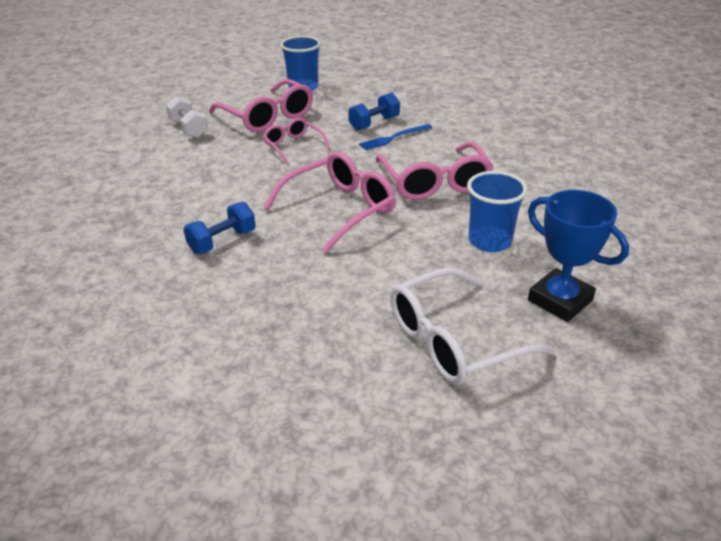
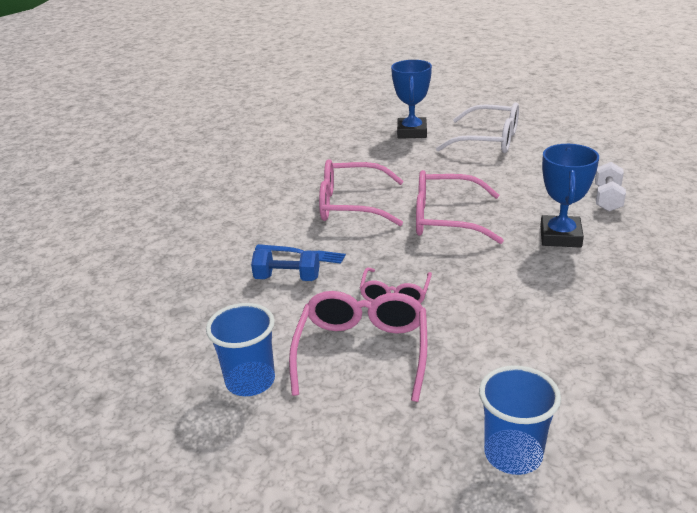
camera: 130 degrees left, 5 degrees down
white dumbbell [166,96,208,138] -> white dumbbell moved to [595,162,626,212]
blue dumbbell [183,202,256,254] -> blue trophy [540,144,599,248]
pink glasses [376,142,494,200] -> pink glasses turned 120 degrees counterclockwise [319,159,403,226]
blue cup [467,171,528,252] -> blue cup moved to [479,365,561,475]

